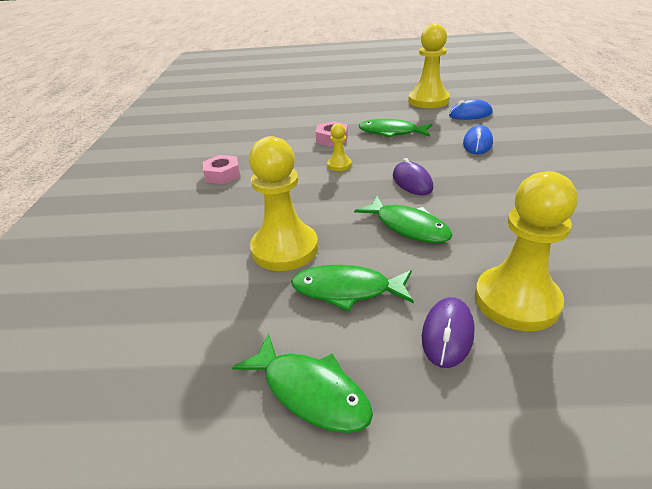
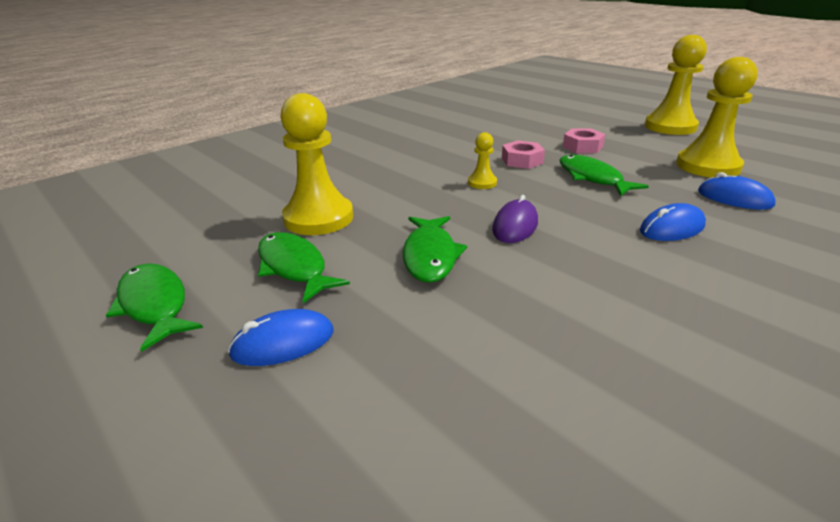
camera: 45 degrees right, 5 degrees down
pink nut [203,155,240,184] -> pink nut moved to [563,129,605,153]
green fish [232,333,373,433] -> green fish turned 150 degrees clockwise [106,263,203,352]
purple mouse [422,297,474,368] -> blue mouse [228,309,334,366]
yellow pawn [475,171,577,331] -> yellow pawn moved to [645,35,707,135]

